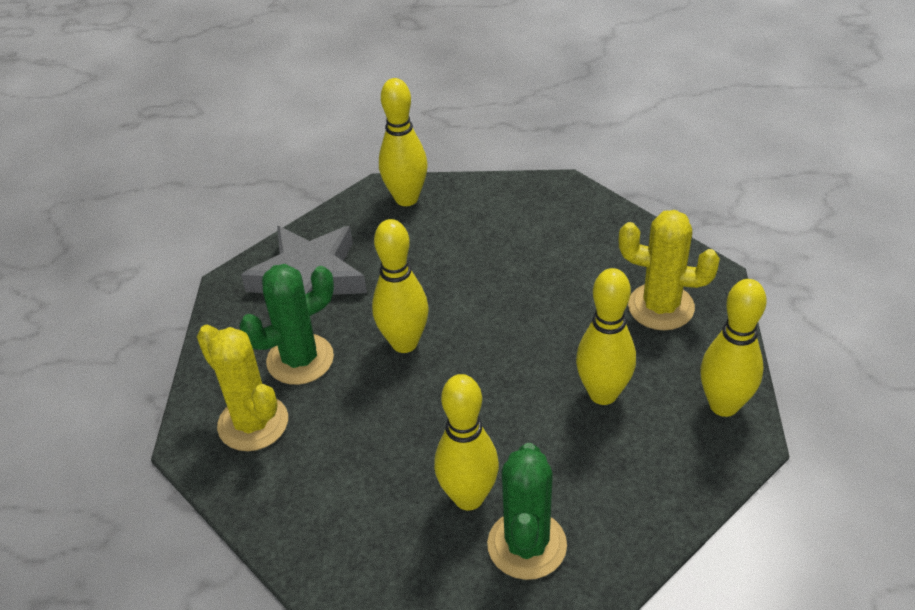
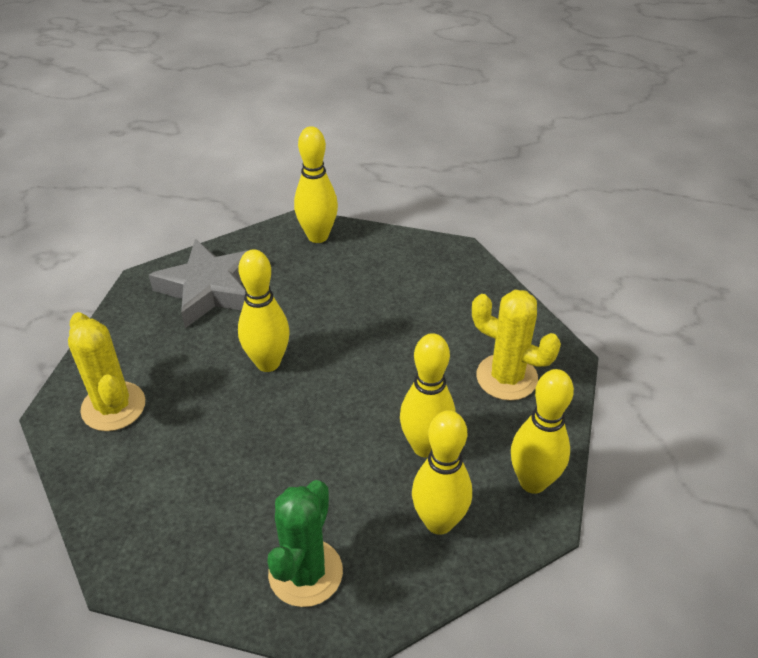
camera: 10 degrees right, 0 degrees up
green cactus [239,264,334,385] -> none
yellow bowling pin [434,374,499,510] -> yellow bowling pin moved to [412,410,472,535]

